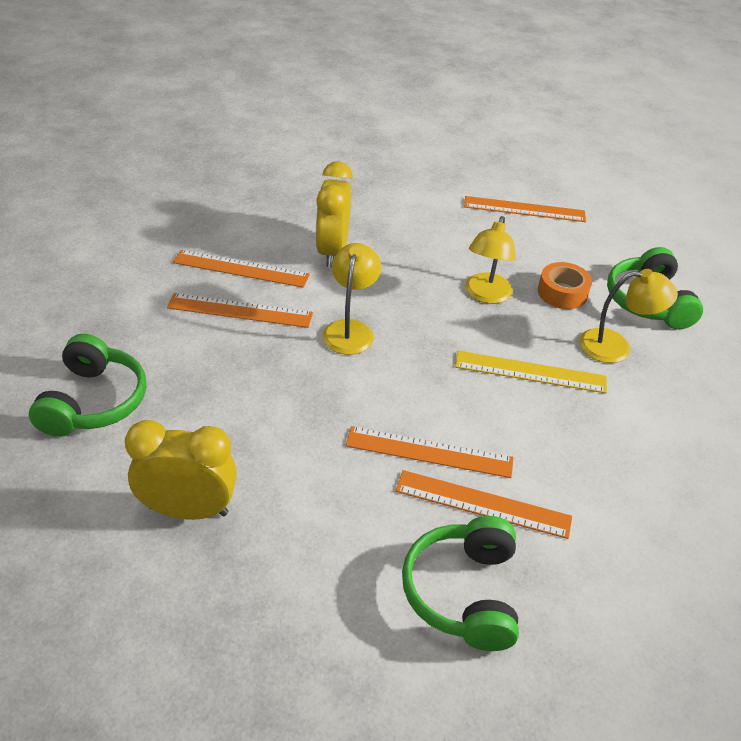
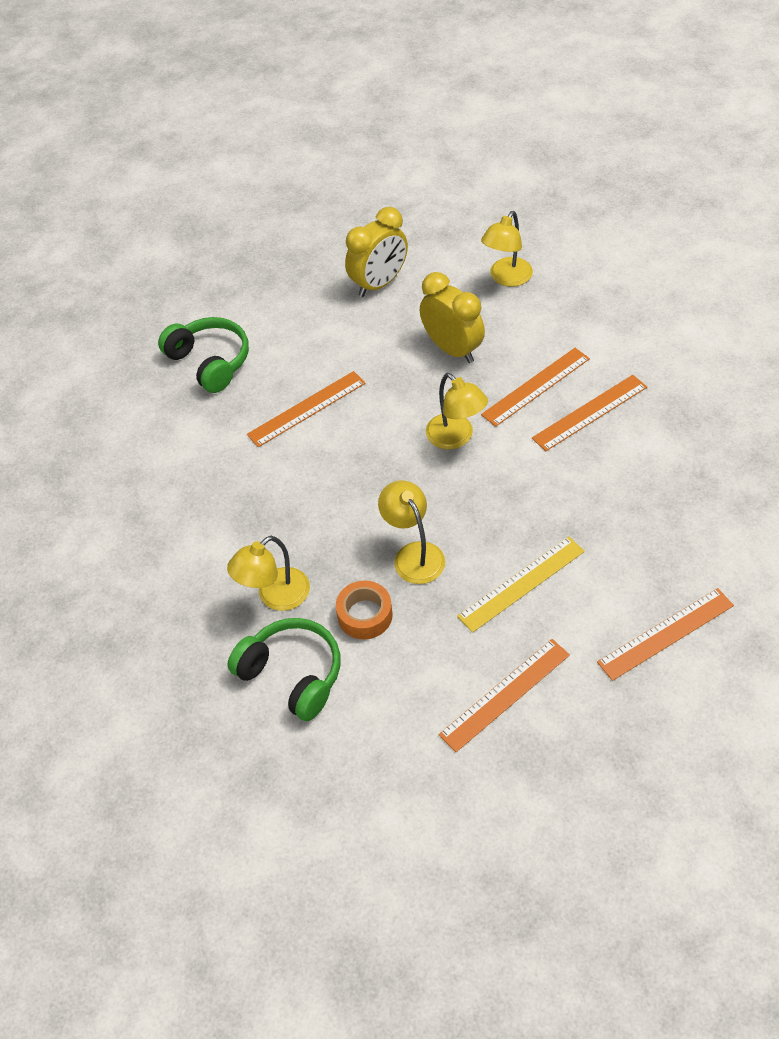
camera: 140 degrees right, 10 degrees up
green headphones [29,334,147,437] -> yellow lamp [481,211,533,287]
yellow clock [315,161,353,267] -> yellow clock moved to [420,272,485,363]
orange ruler [396,470,572,539] -> orange ruler moved to [597,588,734,681]
yellow ruler [455,351,607,393] -> yellow ruler moved to [457,536,585,633]

